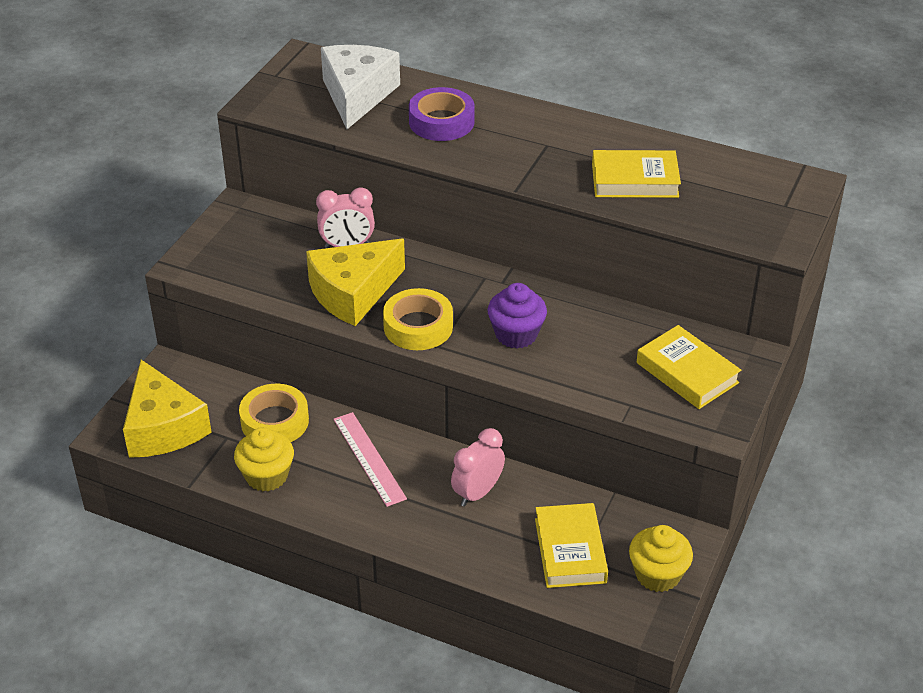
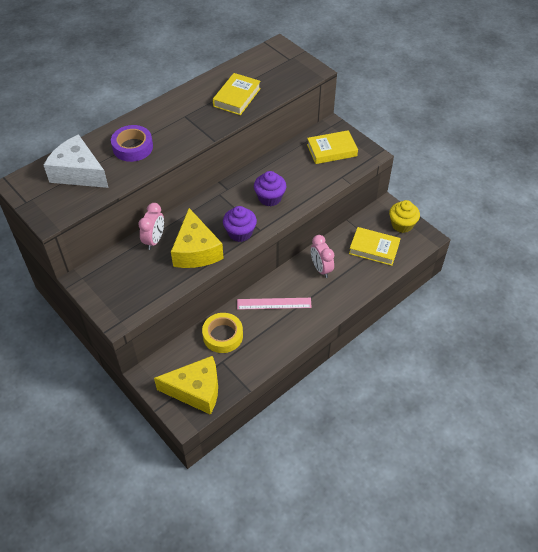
camera: 65 degrees left, 10 degrees up
yellow cupcake [234,427,294,491] -> none
yellow tape [383,288,453,350] -> purple cupcake [223,206,257,242]

